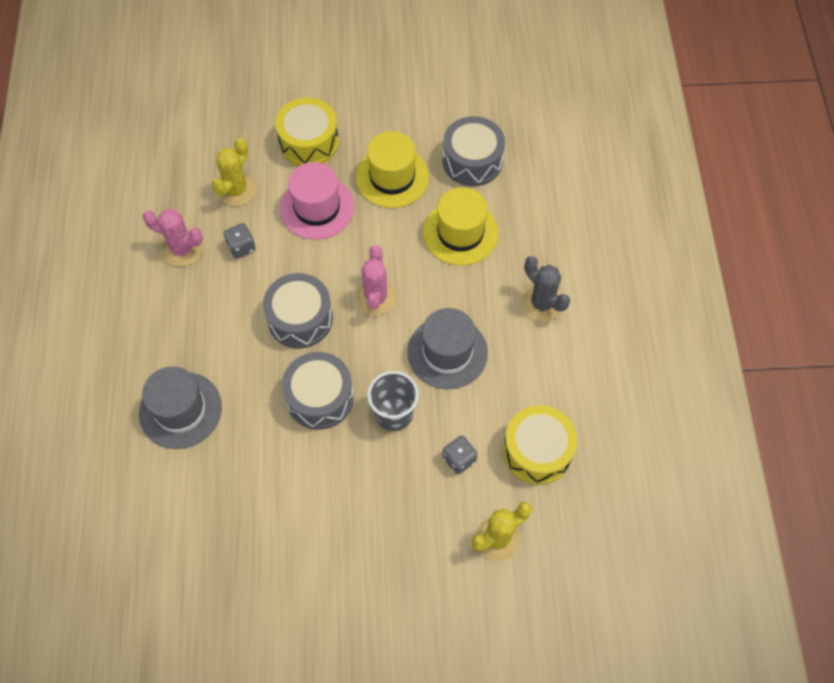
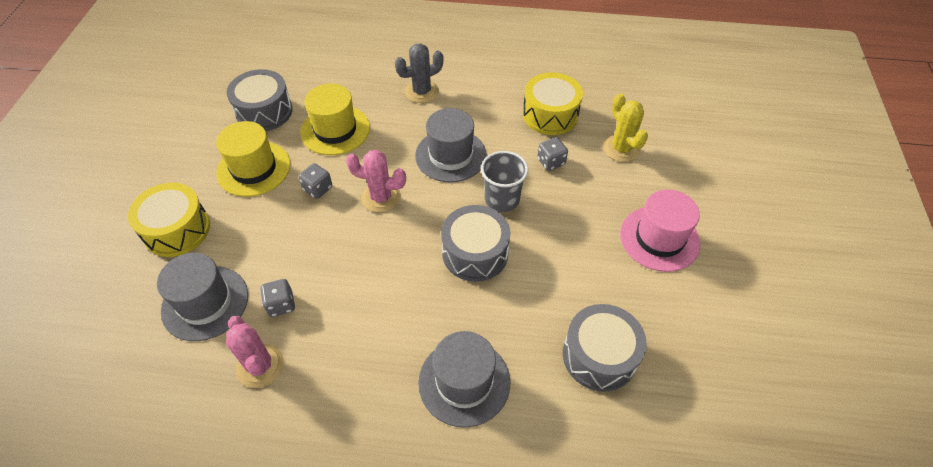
camera: 80 degrees left, 10 degrees down
pink cactus [142,209,203,267] -> pink cactus turned 60 degrees counterclockwise [226,316,284,388]
yellow cactus [212,138,256,206] -> grey hat [157,253,248,341]
grey drum [263,273,333,348] -> grey drum moved to [563,304,647,392]
pink hat [280,162,354,240] -> pink hat moved to [620,189,701,272]
none -> grey dice [298,163,332,199]

